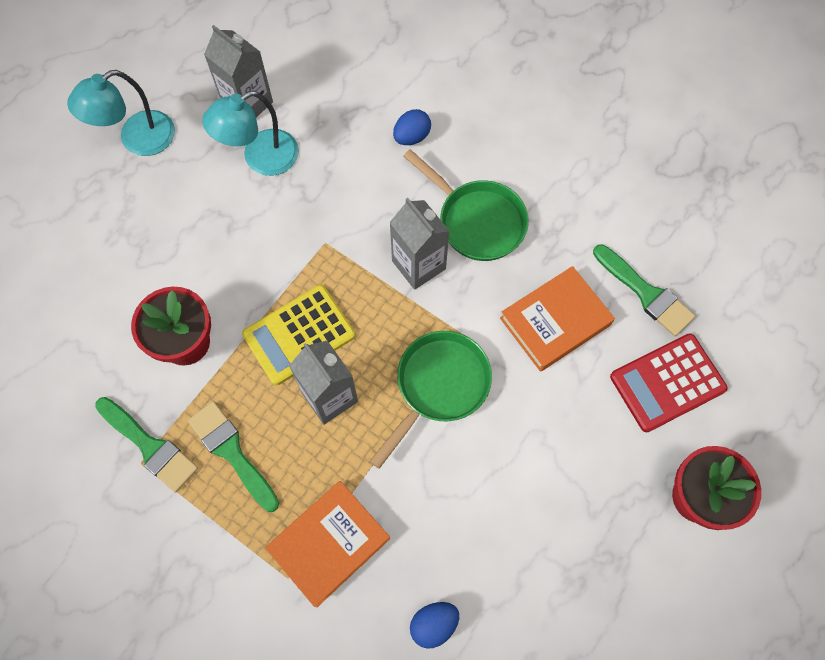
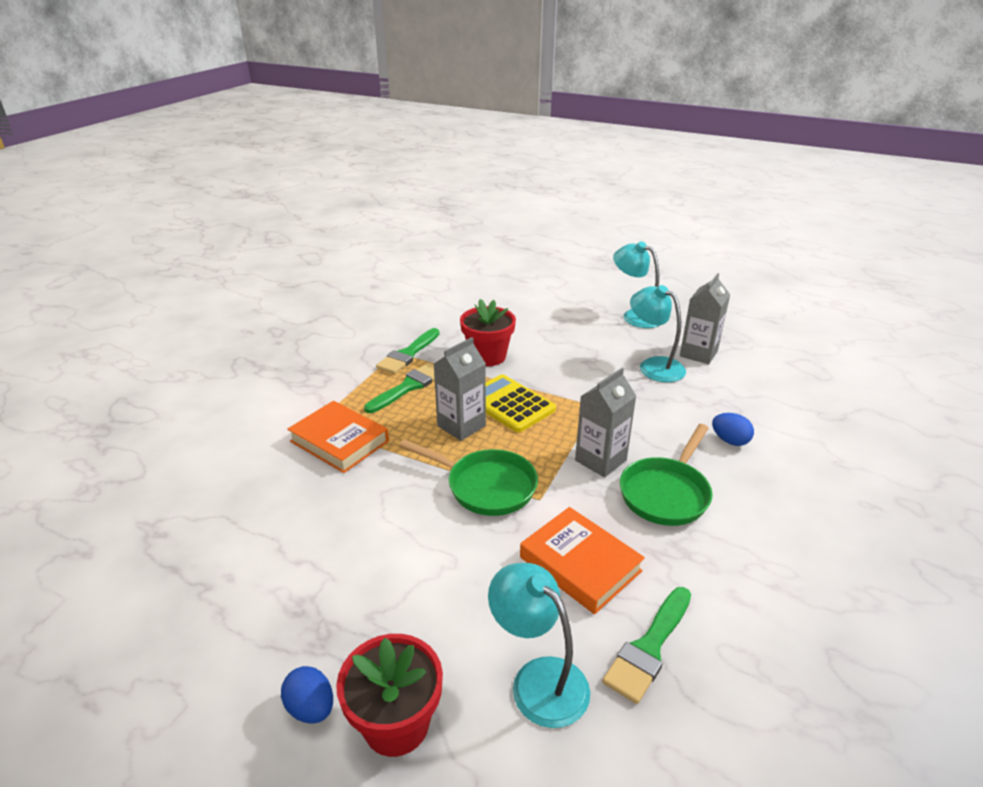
camera: 80 degrees right, 35 degrees down
blue egg [410,602,459,649] -> blue egg moved to [281,666,333,724]
red calculator [610,333,728,432] -> turquoise lamp [488,563,590,728]

